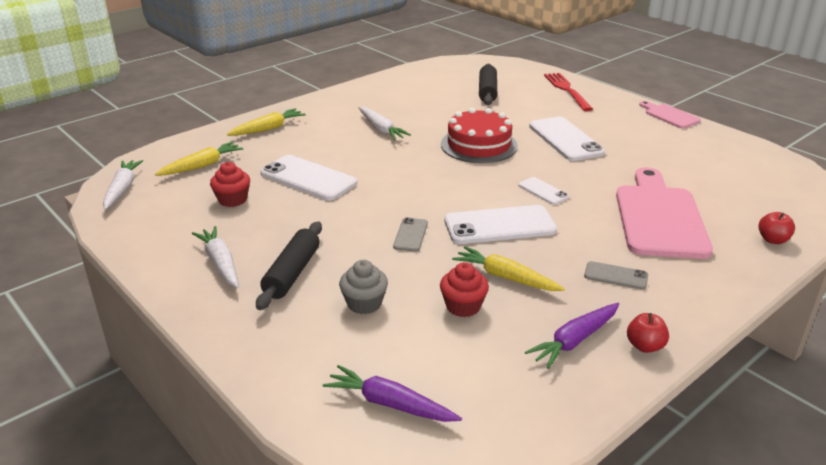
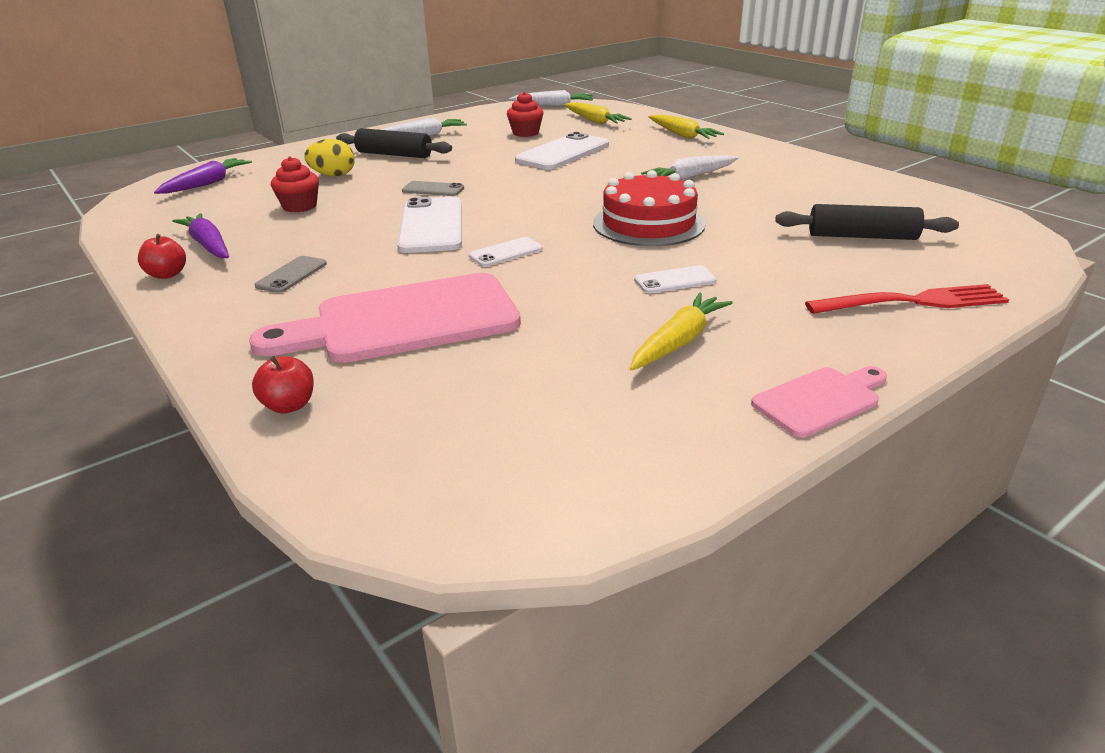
camera: 95 degrees right, 0 degrees up
grey cupcake [339,260,388,314] -> yellow egg [304,139,355,177]
yellow carrot [452,246,565,291] -> yellow carrot moved to [630,292,733,371]
white phone [529,117,605,161] -> white phone [634,265,717,293], size x0.51
pink cutting board [616,167,713,259] -> pink cutting board turned 150 degrees clockwise [249,273,521,363]

